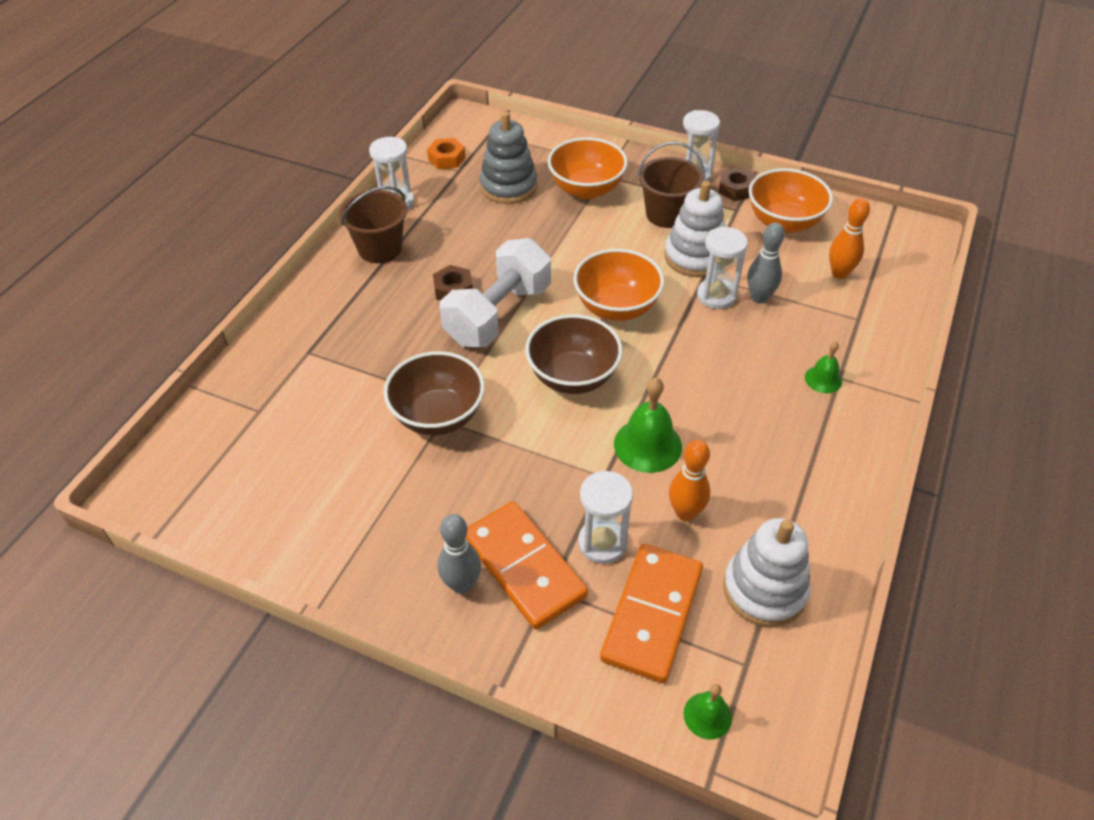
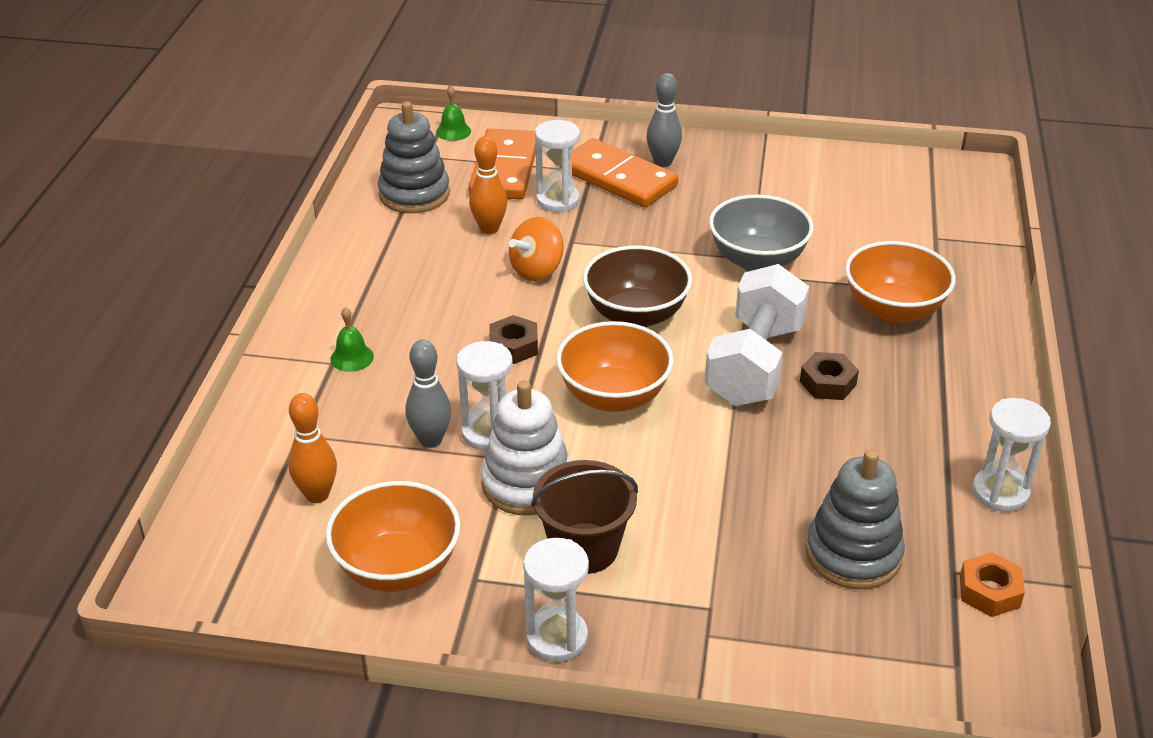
camera: 165 degrees right, 10 degrees down
brown bucket [339,186,407,263] -> none
brown bowl [384,351,485,435] -> grey bowl [709,195,814,271]
orange bowl [548,137,628,199] -> orange bowl moved to [845,241,956,324]
green bell [614,377,682,473] -> orange spinning top [509,217,563,281]
brown nut [718,167,756,201] -> brown nut moved to [490,315,538,364]
white stacking toy [723,518,811,627] -> grey stacking toy [378,101,450,213]

